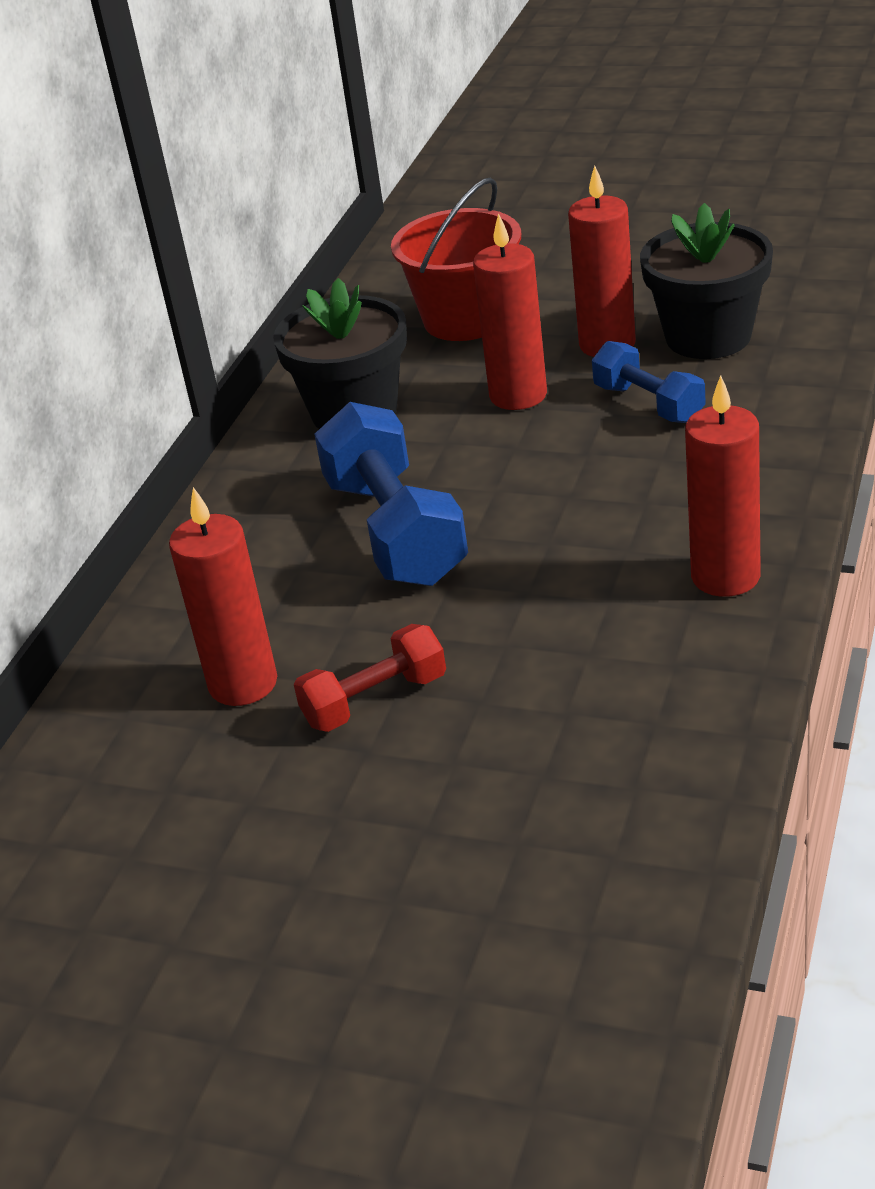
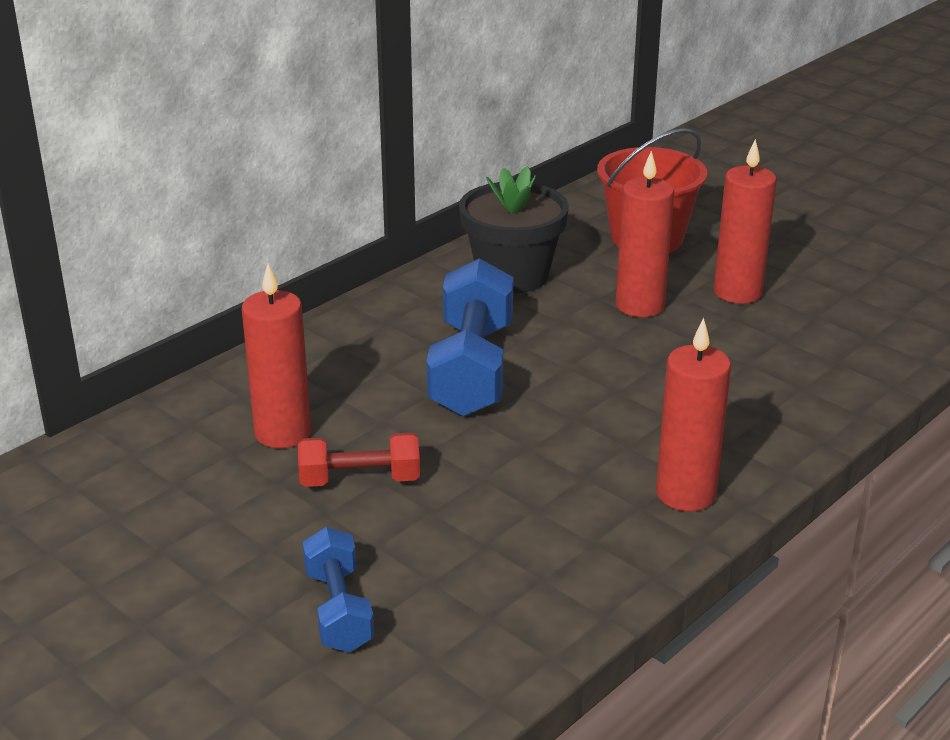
camera: 20 degrees right, 5 degrees down
blue dumbbell [592,341,706,423] -> blue dumbbell moved to [302,527,374,652]
black flower pot [640,203,773,359] -> none

